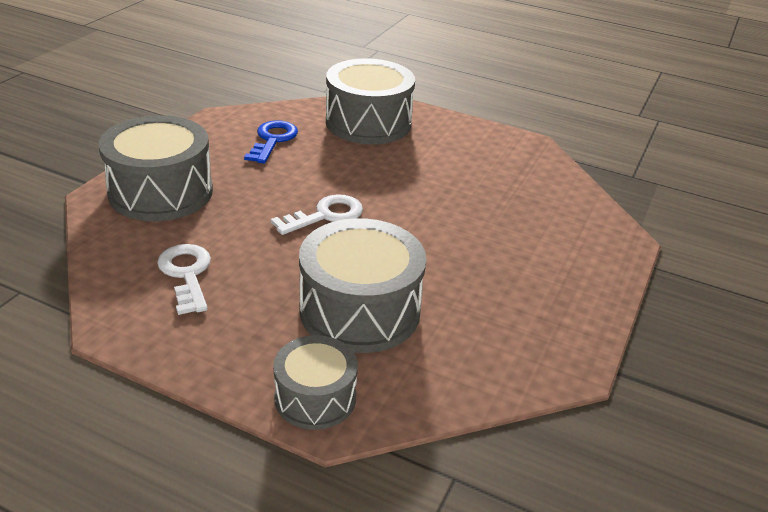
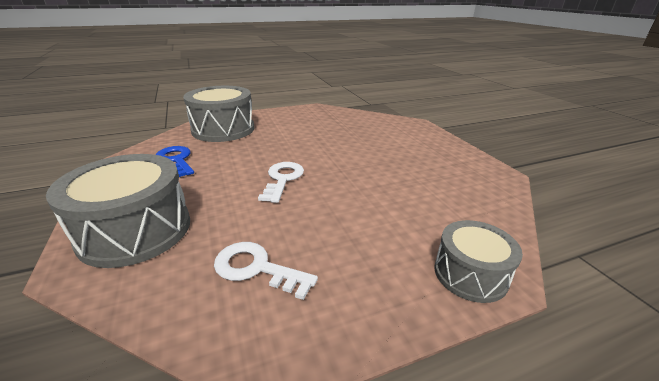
camera: 45 degrees left, 5 degrees down
grey drum [299,218,427,353] -> none

